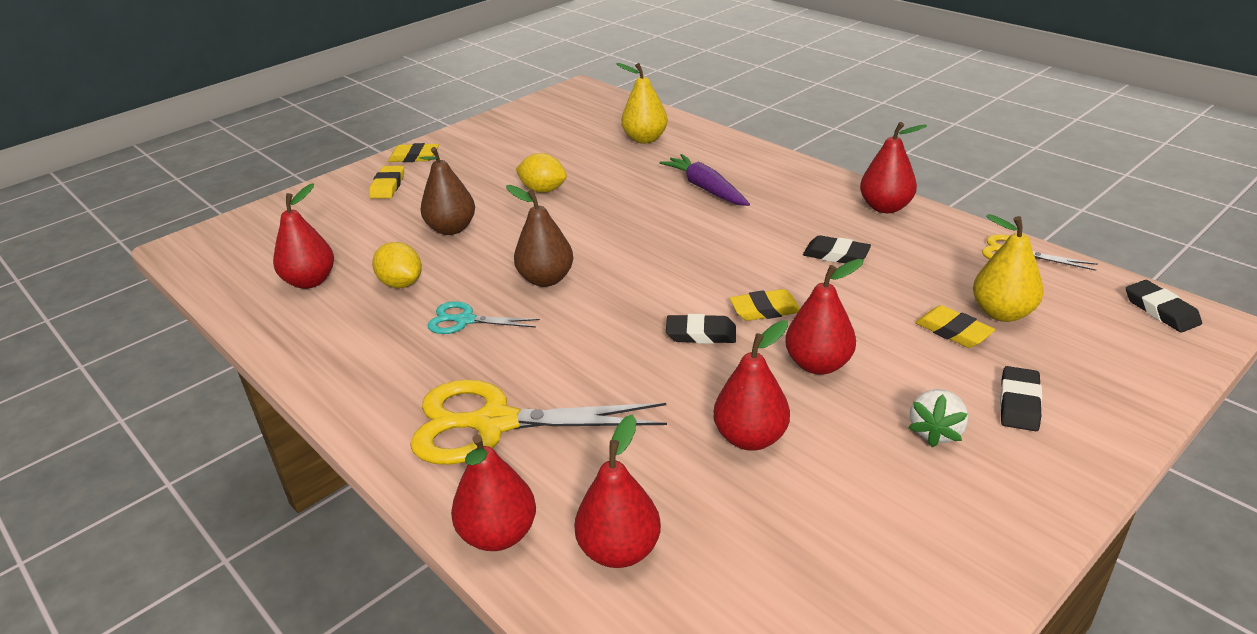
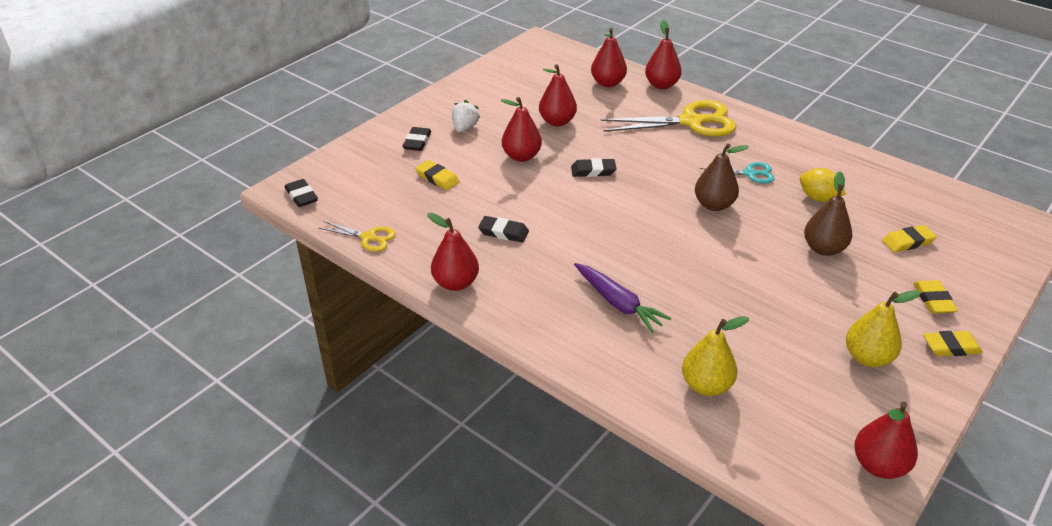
camera: 170 degrees right, 5 degrees up
red pear [273,184,334,289] -> red pear moved to [854,401,918,479]
yellow lemon [516,153,567,193] -> none
yellow eraser [730,289,800,321] -> yellow eraser moved to [882,225,937,253]
yellow pear [973,214,1044,322] -> yellow pear moved to [846,290,921,367]

